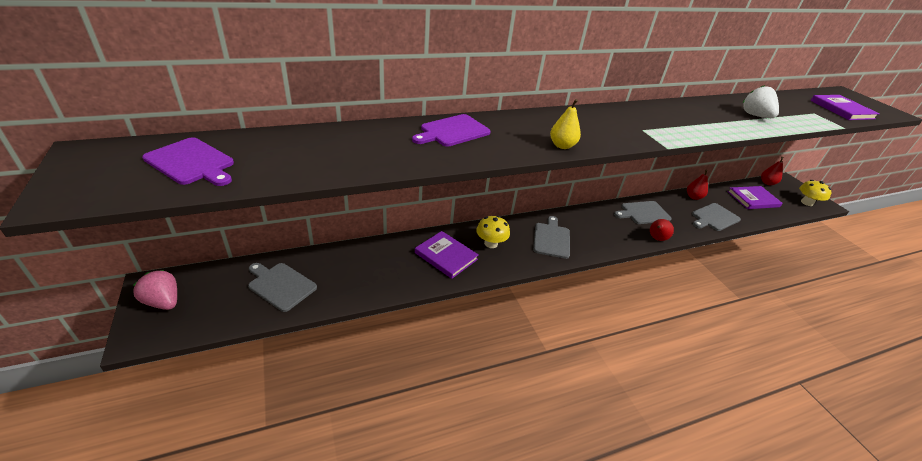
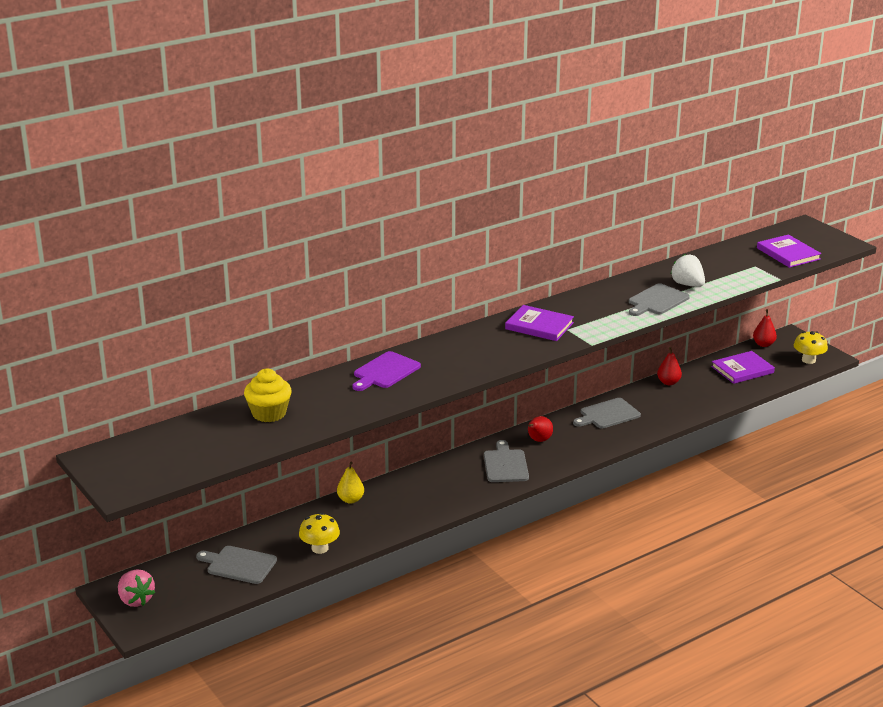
camera: 10 degrees left, 10 degrees down
pink strawberry [133,270,177,310] -> pink strawberry turned 150 degrees counterclockwise [118,569,155,607]
purple cutting board [142,137,234,186] -> none
purple book [415,231,479,279] -> purple book moved to [505,305,574,341]
yellow mushroom [476,216,510,248] -> yellow mushroom moved to [299,513,340,554]
yellow pear [550,99,581,149] -> yellow pear moved to [337,462,364,504]
red pear [650,219,674,241] -> red pear moved to [528,416,553,442]
grey cutting board [692,203,741,231] -> grey cutting board moved to [629,283,690,316]
none -> yellow cupcake [244,369,292,422]

